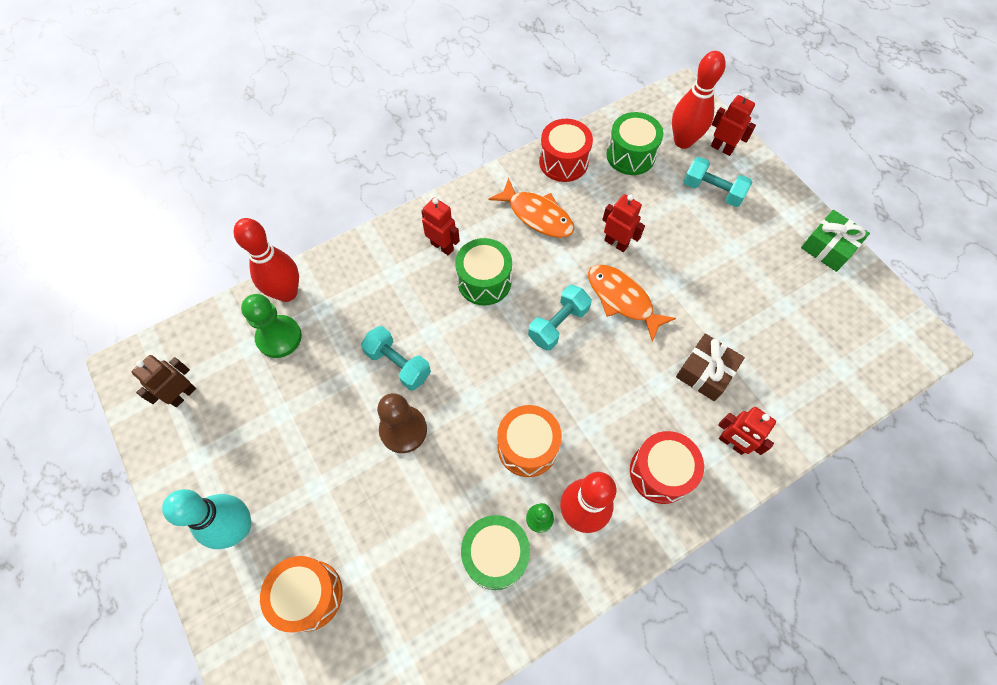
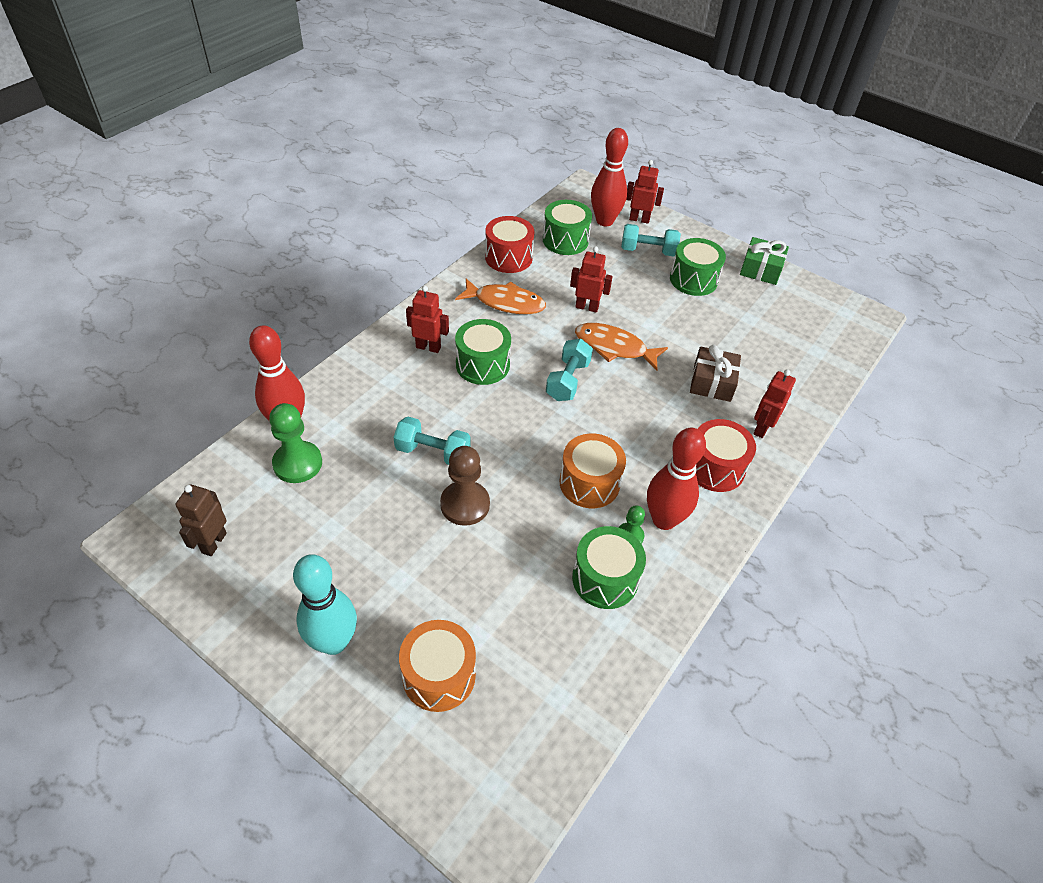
camera: 25 degrees left, 15 degrees down
red robot [718,407,776,455] -> red robot turned 105 degrees clockwise [753,369,796,438]
none -> green drum [670,238,726,296]

